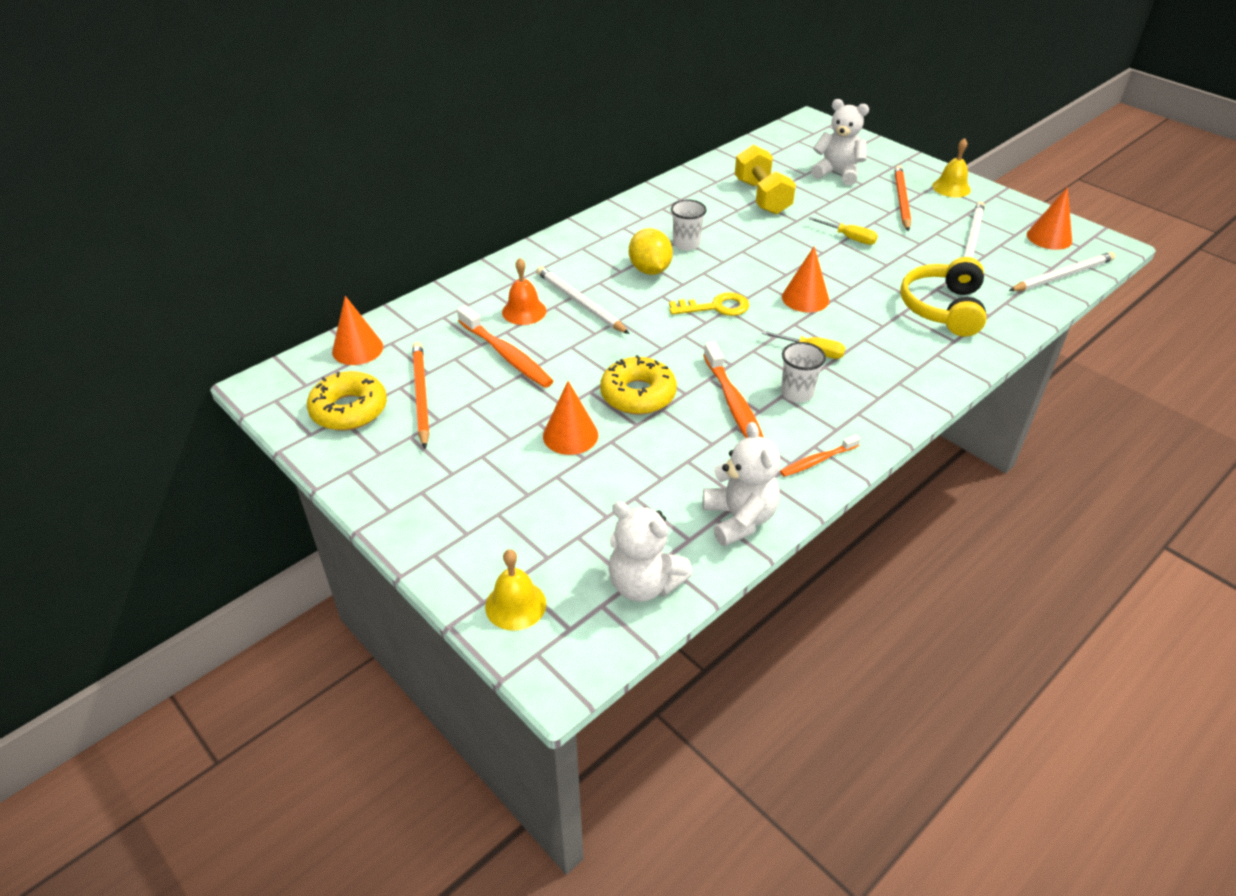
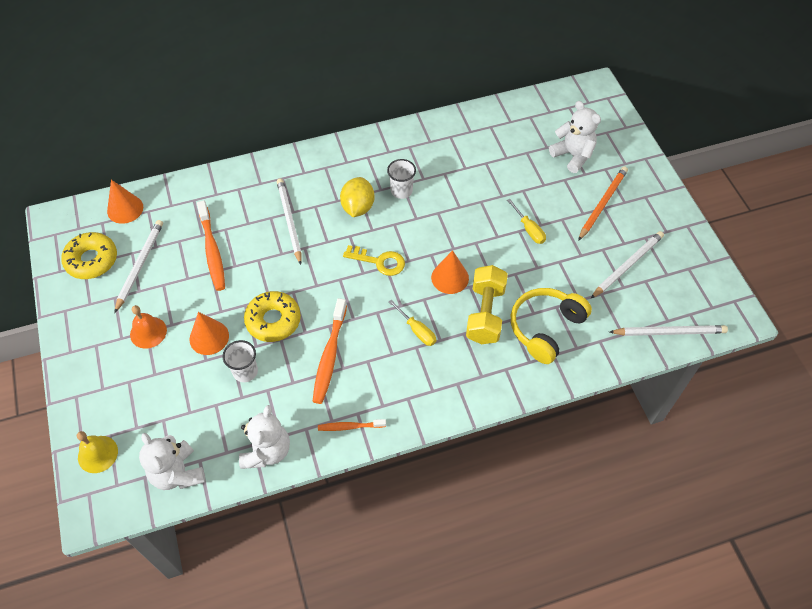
camera: 25 degrees right, 15 degrees up
orange pencil [412,342,429,449] -> white pencil [114,220,163,313]
orange bell [502,258,546,325] -> orange bell moved to [130,305,167,349]
yellow dumbbell [735,145,796,215] -> yellow dumbbell moved to [466,265,508,344]
white cup [781,342,826,402] -> white cup moved to [223,340,258,382]
yellow bell [932,138,971,197] -> none
orange cone [1027,187,1072,250] -> none

